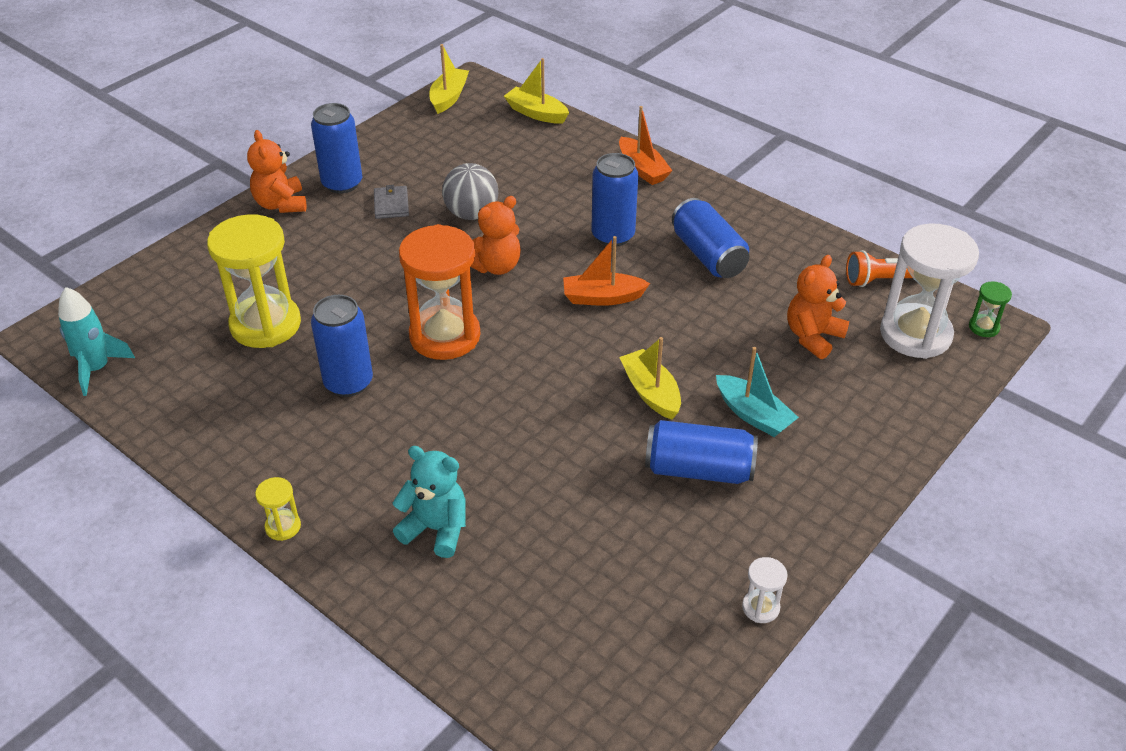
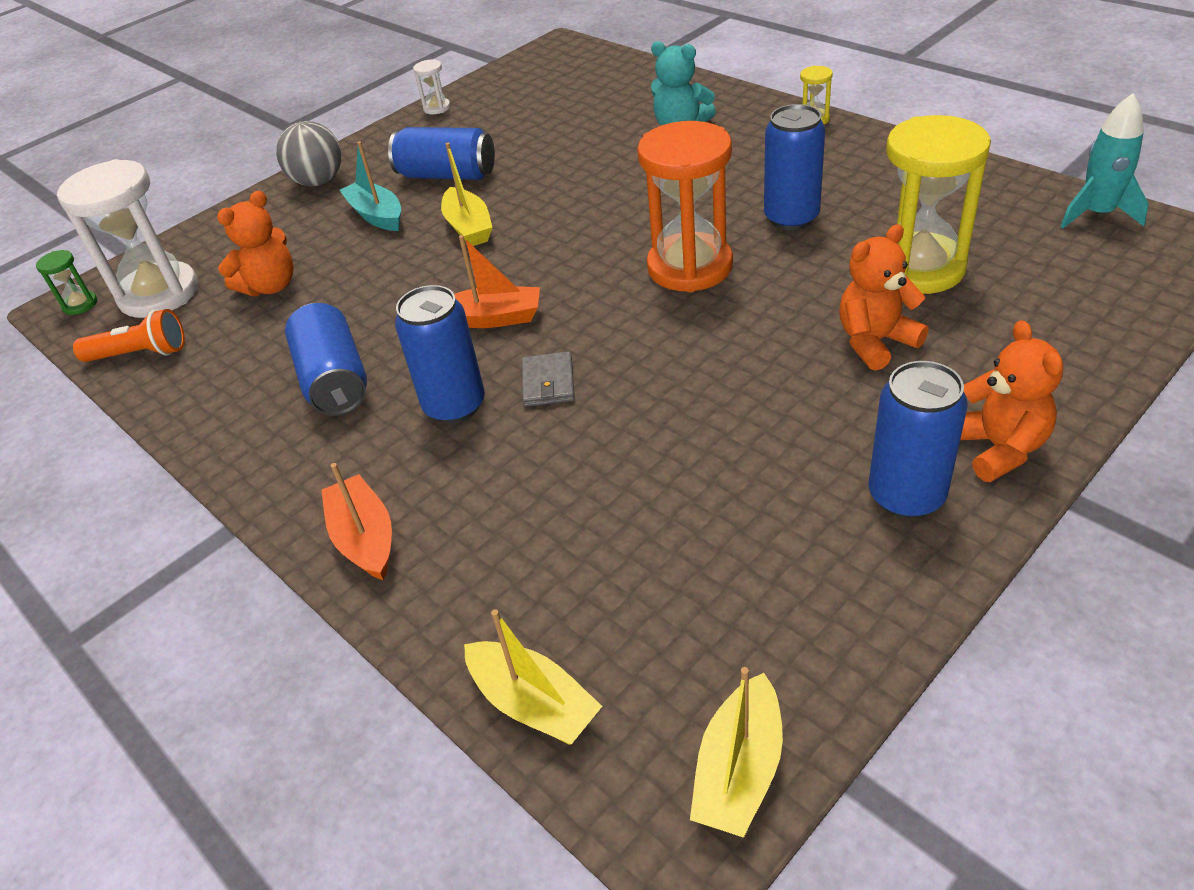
camera: 170 degrees left, 0 degrees up
grey wallet [374,185,409,219] -> grey wallet moved to [522,351,575,407]
grey ball [442,163,498,220] -> grey ball moved to [276,121,341,186]
orange teddy bear [470,196,521,275] -> orange teddy bear moved to [839,224,929,371]

